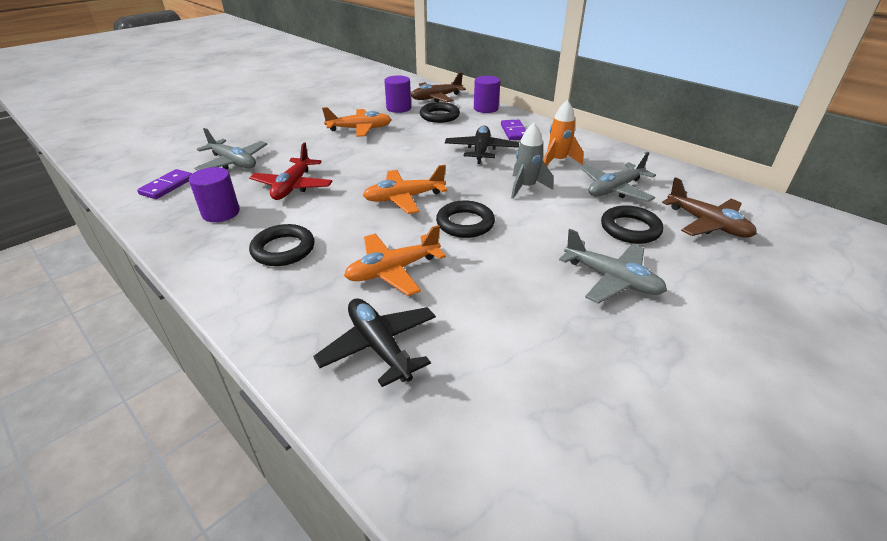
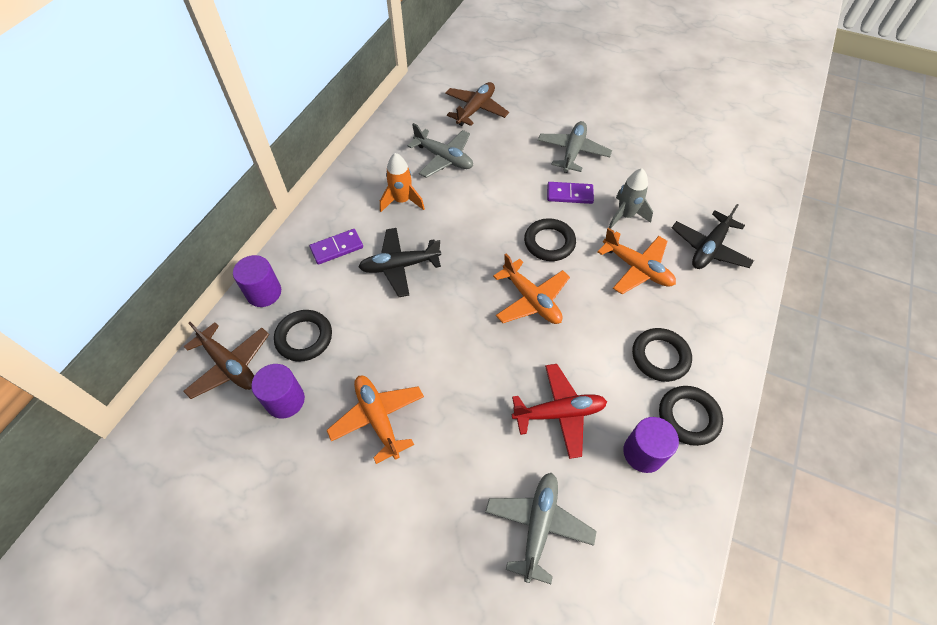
camera: 110 degrees left, 20 degrees up
purple domino [137,169,193,199] -> purple domino moved to [547,182,594,204]
grey rocket [511,123,553,199] -> grey rocket moved to [609,168,653,229]
black ring [601,205,664,244] -> black ring moved to [659,386,723,446]

